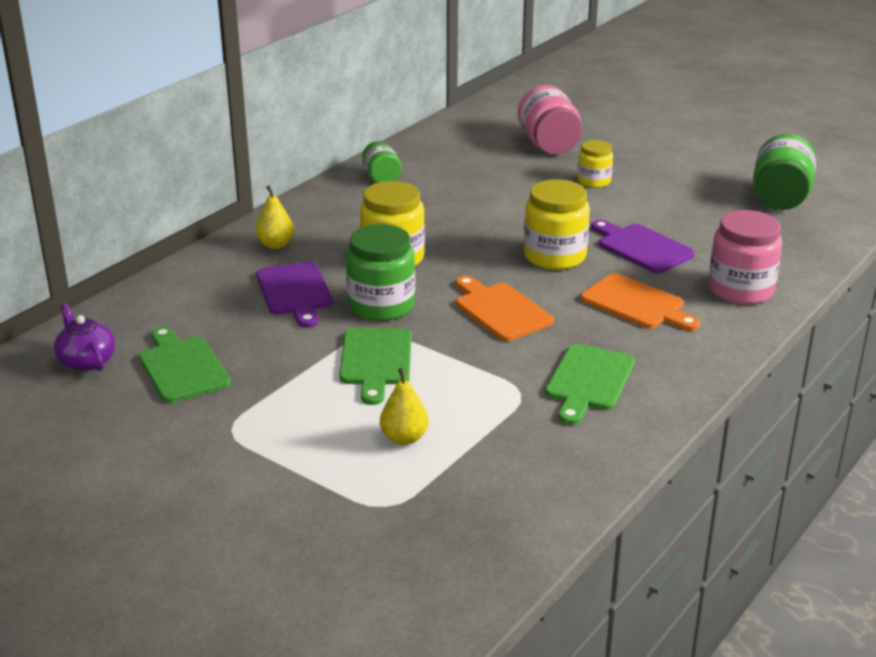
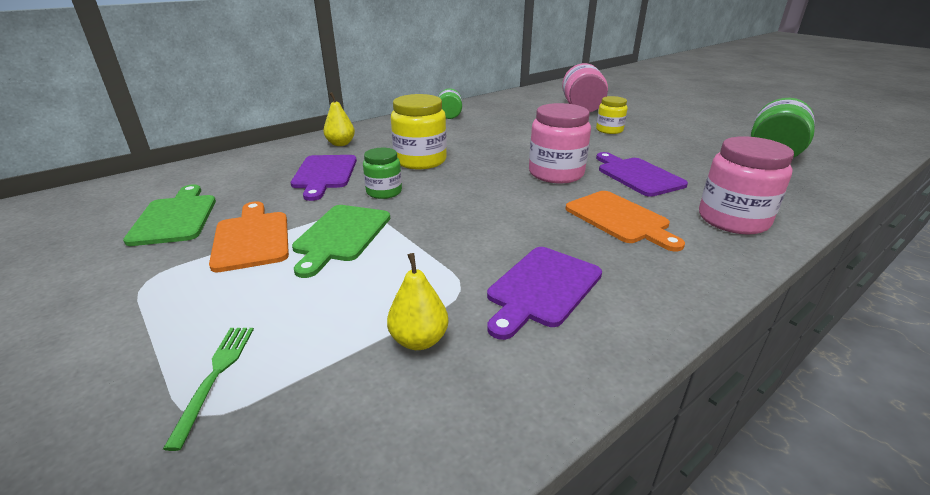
camera: 15 degrees right, 0 degrees up
purple teapot [54,303,115,371] -> none
green jar [346,224,415,321] -> green jar [363,148,402,199], size x0.60
yellow pear [380,368,429,445] -> yellow pear moved to [387,253,448,350]
orange cutting board [456,276,554,341] -> orange cutting board moved to [209,201,289,272]
yellow jar [524,179,590,270] -> pink jar [529,103,591,184]
green cutting board [545,344,635,425] -> purple cutting board [487,247,602,340]
none -> green fork [163,328,254,451]

